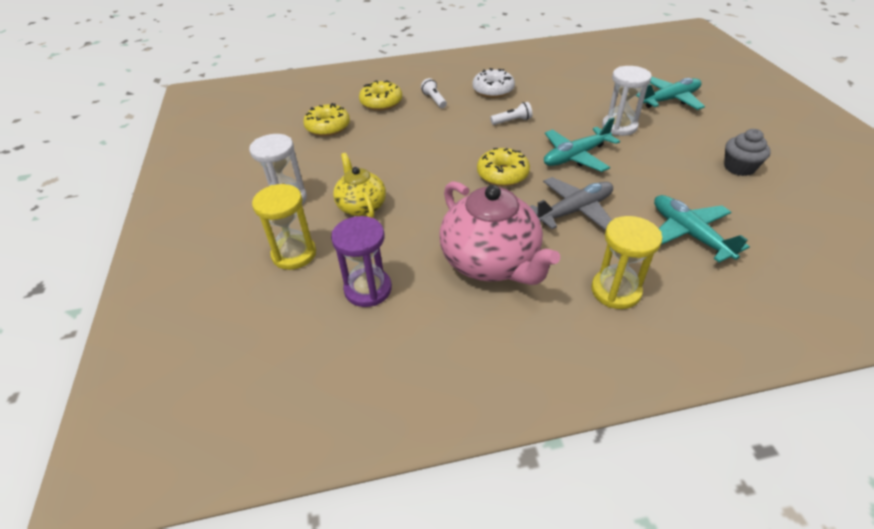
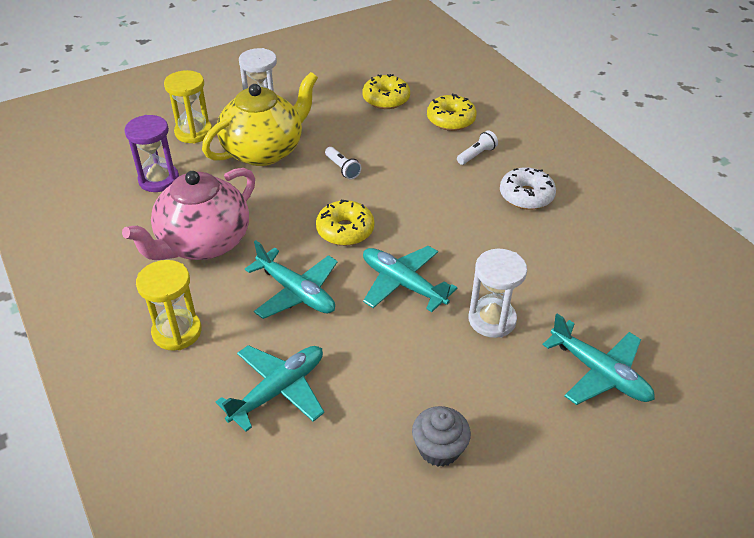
camera: 70 degrees right, 0 degrees up
yellow teapot [333,153,386,218] -> yellow teapot [202,72,318,166], size x1.70
white flashlight [490,102,532,125] -> white flashlight moved to [325,147,361,179]
grey plane [530,177,613,231] -> turquoise plane [245,240,338,319]

